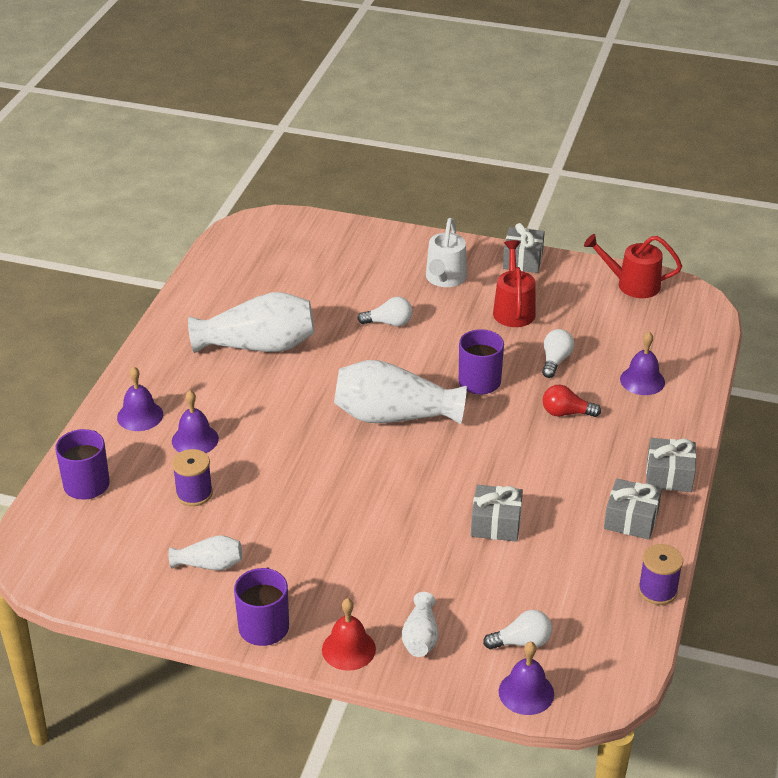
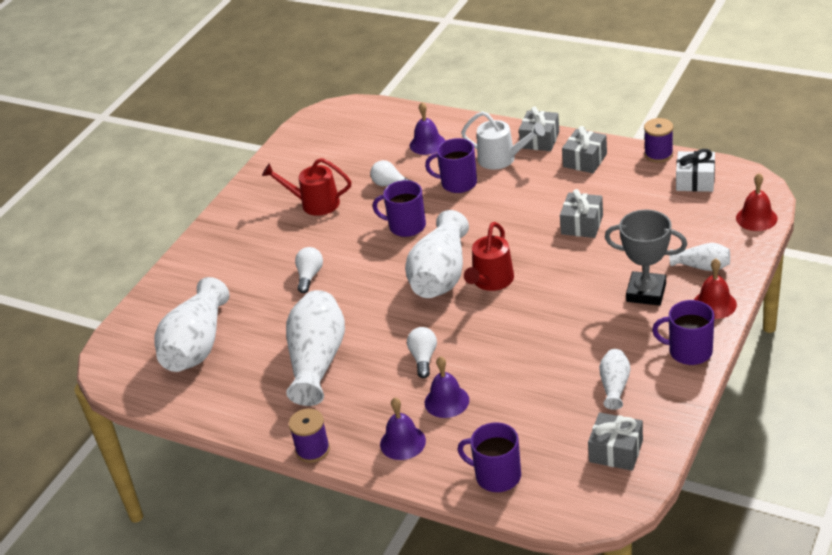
camera: 75 degrees left, 0 degrees up
purple spool [172,449,213,506] -> purple spool moved to [289,409,330,463]
white watering can [426,218,467,287] -> white watering can moved to [461,111,545,170]
white light bulb [483,610,552,649] -> white light bulb moved to [407,327,437,378]
purple bell [499,642,554,715] -> red bell [736,173,778,231]
grey gift [503,223,545,273] -> grey gift moved to [588,412,643,471]
red light bulb [543,385,601,417] -> purple mug [425,138,477,193]
red watering can [584,234,682,298] -> red watering can moved to [464,222,514,291]
none -> white vase [155,277,230,372]
none -> grey trophy [605,210,687,306]
none -> white gift [676,149,715,192]

